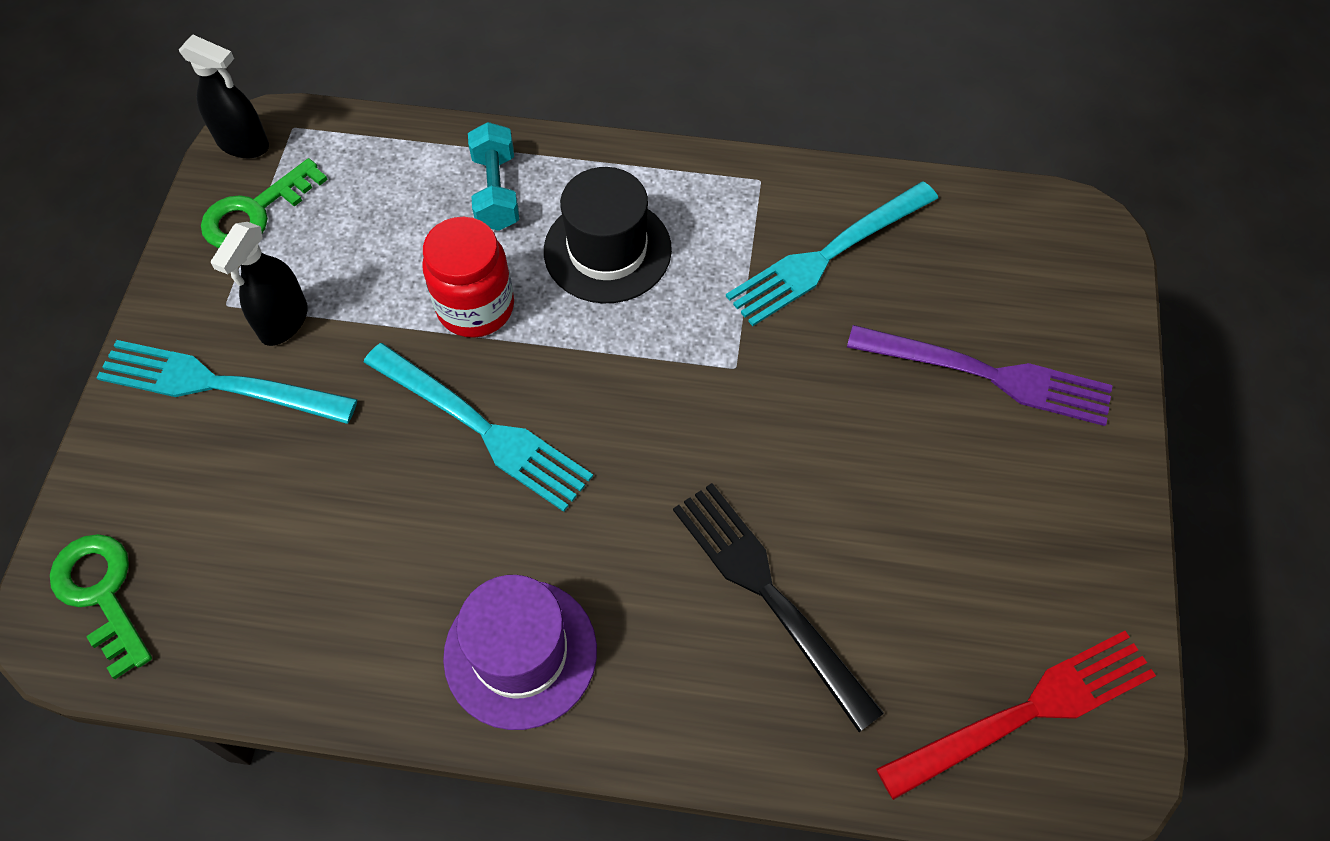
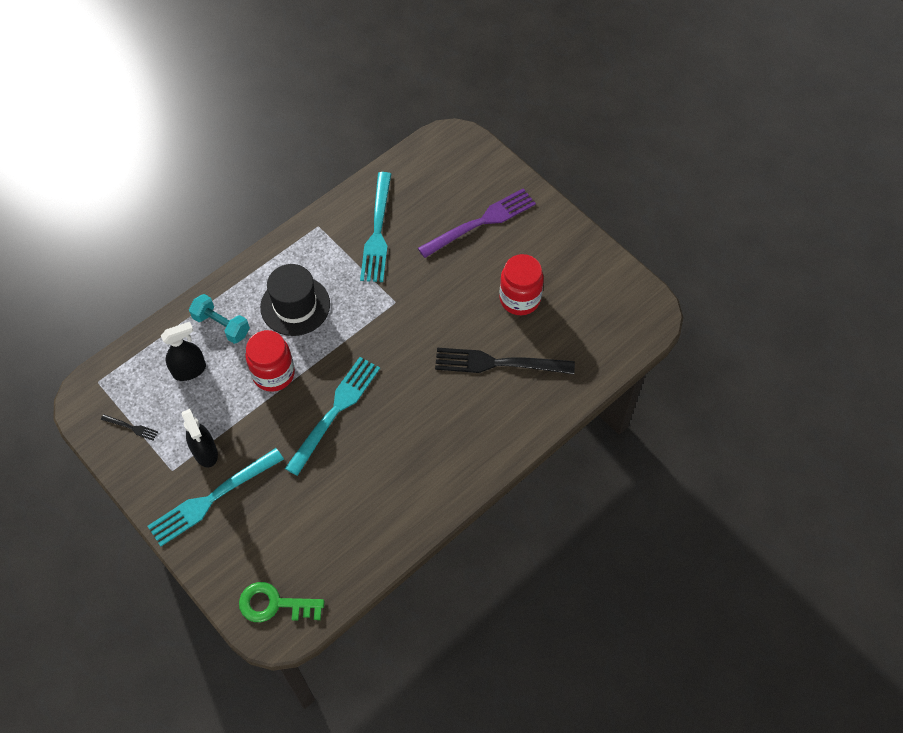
camera: 50 degrees left, 0 degrees up
black spray bottle [179,35,269,158] -> black spray bottle moved to [161,322,206,381]
green key [201,158,328,248] -> black fork [101,414,158,441]
turquoise fork [364,343,593,512] -> turquoise fork turned 45 degrees counterclockwise [285,357,380,476]
purple hat [443,575,597,730] -> none
red fork [876,631,1156,800] -> none
none -> red jar [499,254,544,315]

